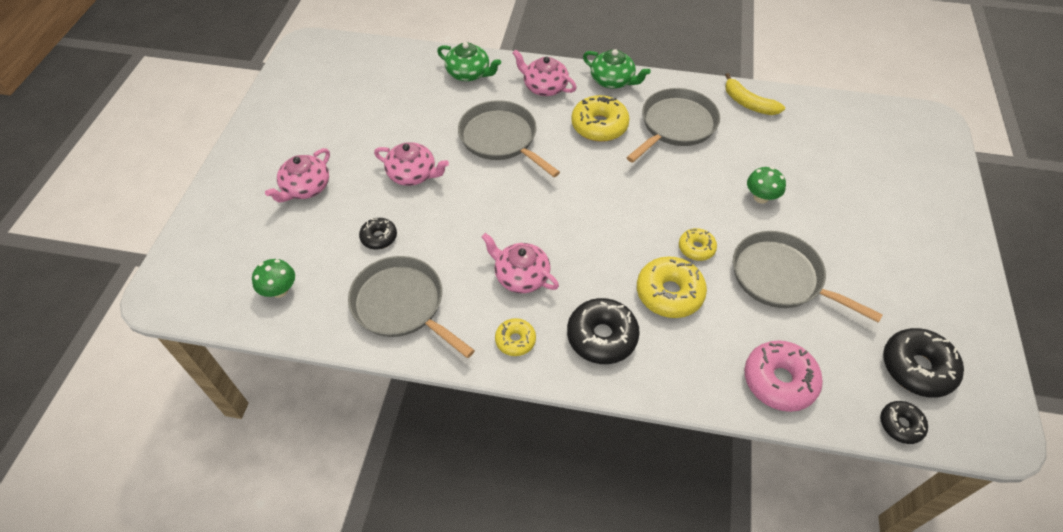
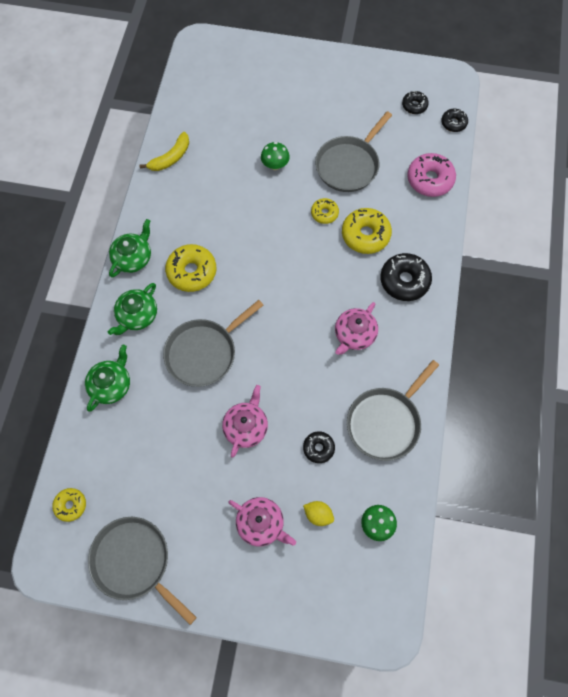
camera: 90 degrees left, 15 degrees up
yellow donut [495,318,536,356] -> yellow donut moved to [52,488,86,522]
pink teapot [513,50,577,96] -> green teapot [108,283,157,335]
grey pan [626,88,720,163] -> grey pan moved to [88,517,197,625]
black donut [883,328,964,398] -> black donut [402,91,429,114], size x0.57
none -> yellow lemon [303,501,334,526]

